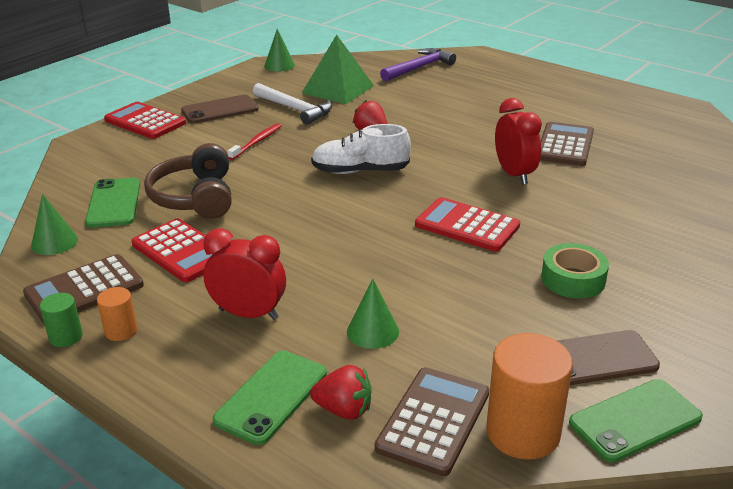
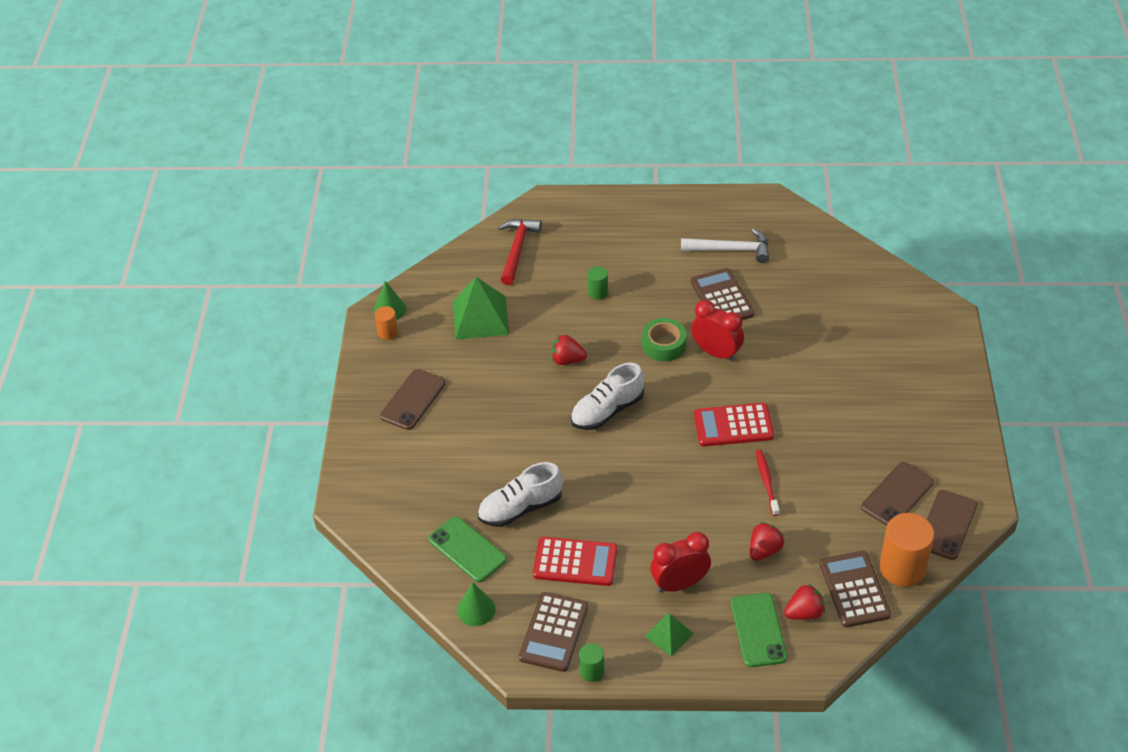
camera: 35 degrees left, 15 degrees up
orange cylinder [97,287,137,341] -> orange cylinder moved to [375,306,398,340]
red calculator [104,102,186,139] -> none
brown headphones [144,143,232,219] -> white shoe [478,462,563,527]
red toothbrush [228,123,281,160] -> red toothbrush moved to [756,450,780,516]
white hammer [253,83,332,125] -> white hammer moved to [681,228,769,263]
green cone [347,278,399,349] -> red strawberry [750,522,785,561]
purple hammer [380,48,456,81] -> red hammer [498,219,542,285]
green tape [541,243,609,299] -> green tape moved to [642,318,686,361]
green phone [569,379,703,462] -> brown phone [927,490,977,560]
none -> green cylinder [587,266,608,300]
none -> green pyramid [644,614,694,656]

